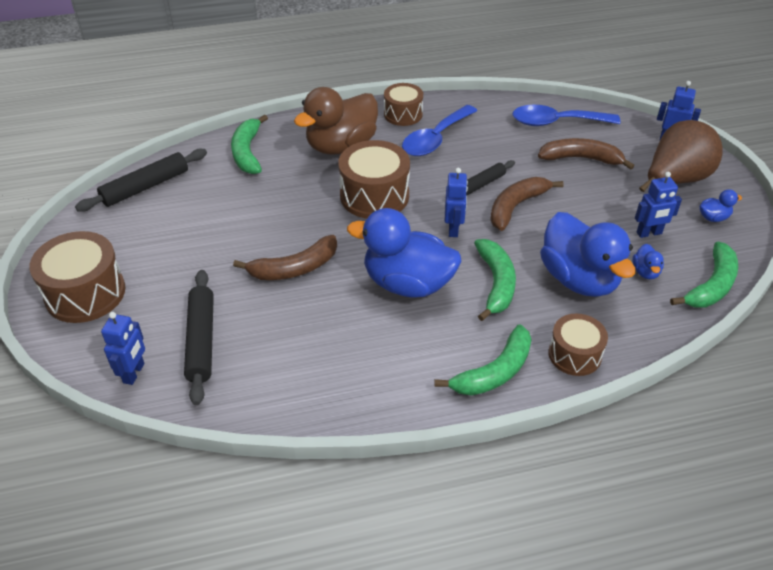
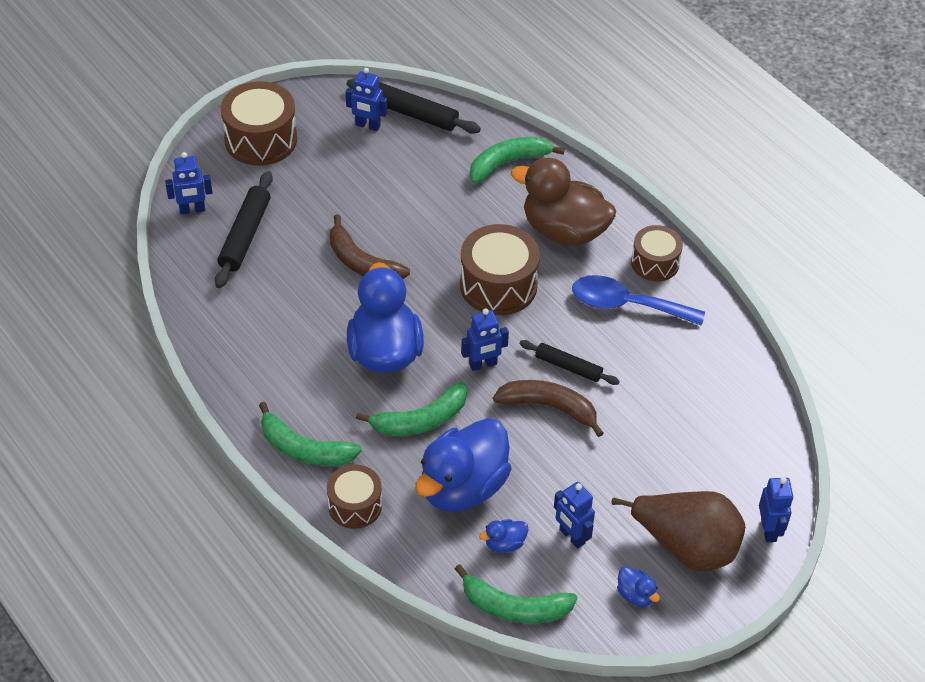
camera: 65 degrees right, 5 degrees up
black rolling pin [184,270,214,405] -> black rolling pin turned 45 degrees counterclockwise [215,171,273,288]
blue spoon [512,105,620,126] -> none
brown banana [538,138,634,170] -> none
none -> blue robot [346,68,387,131]

